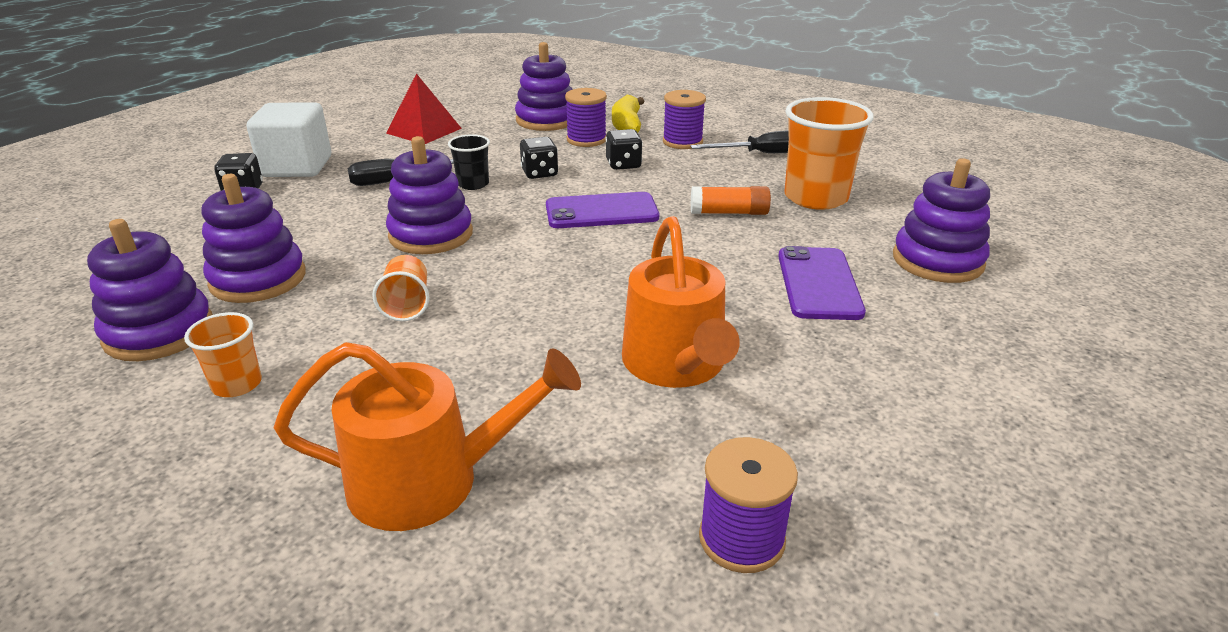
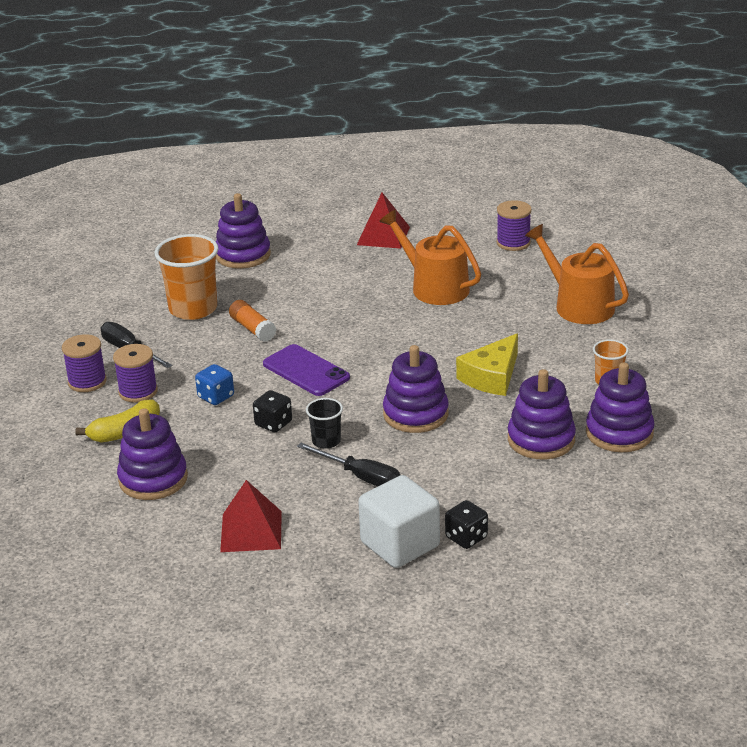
camera: 125 degrees left, 0 degrees up
orange cup [372,255,429,321] -> yellow cheese [456,333,518,396]
purple spool [565,88,607,147] -> purple spool moved to [62,334,107,392]
black dice [606,129,643,170] -> blue dice [195,364,234,405]
orange watering can [622,216,740,388] -> orange watering can turned 90 degrees counterclockwise [379,210,481,305]
purple phone [778,246,866,320] -> none
none -> red pyramid [357,192,410,249]

